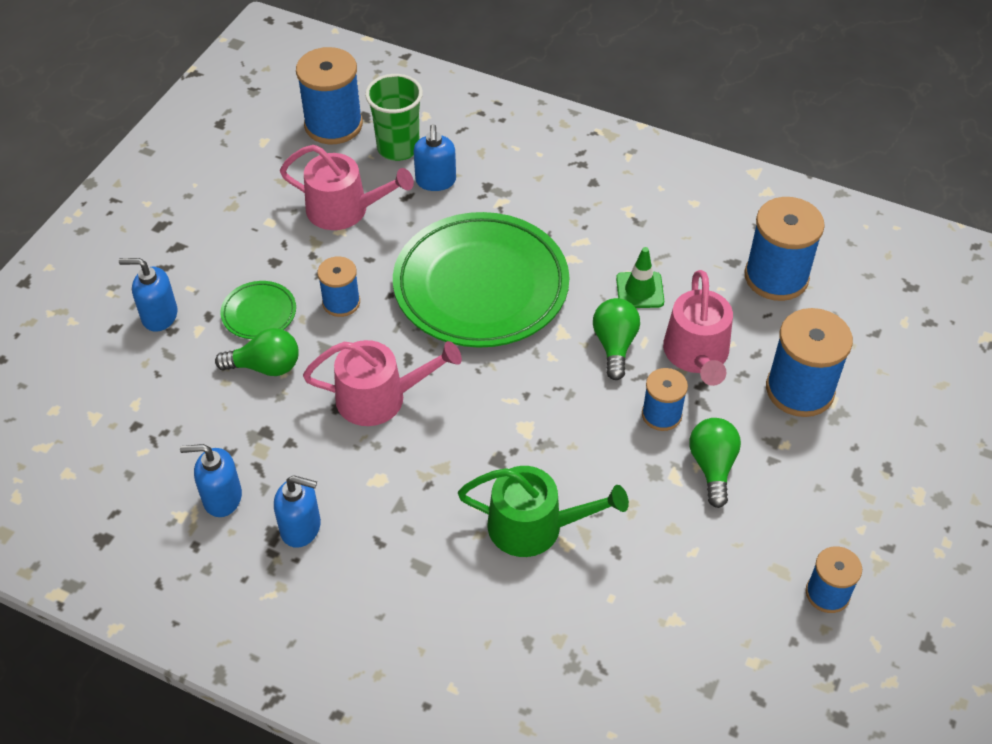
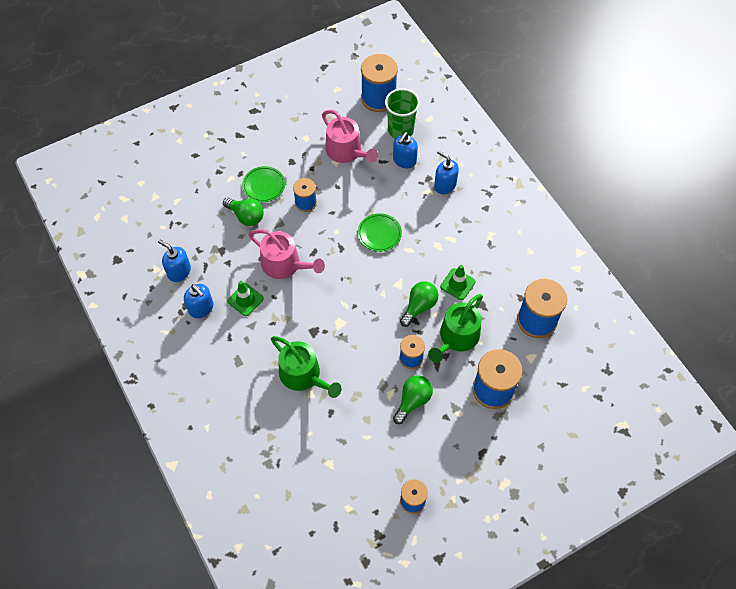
camera: 35 degrees right, 10 degrees up
blue soap dispenser [119,258,177,332] -> blue soap dispenser moved to [434,150,459,194]
green plate [393,212,569,348] -> green plate [358,213,402,252], size x0.42
pink watering can [663,270,733,386] -> green watering can [428,294,483,363]
none -> green traffic cone [227,281,264,316]

